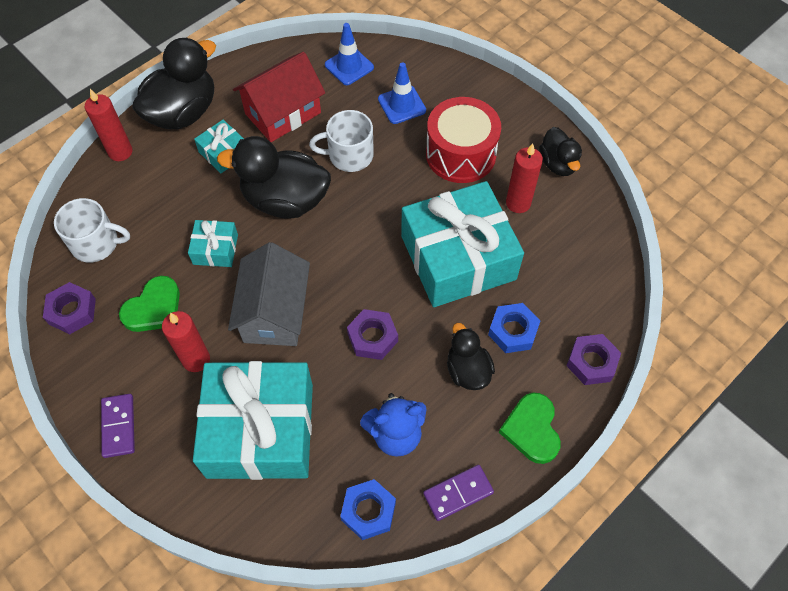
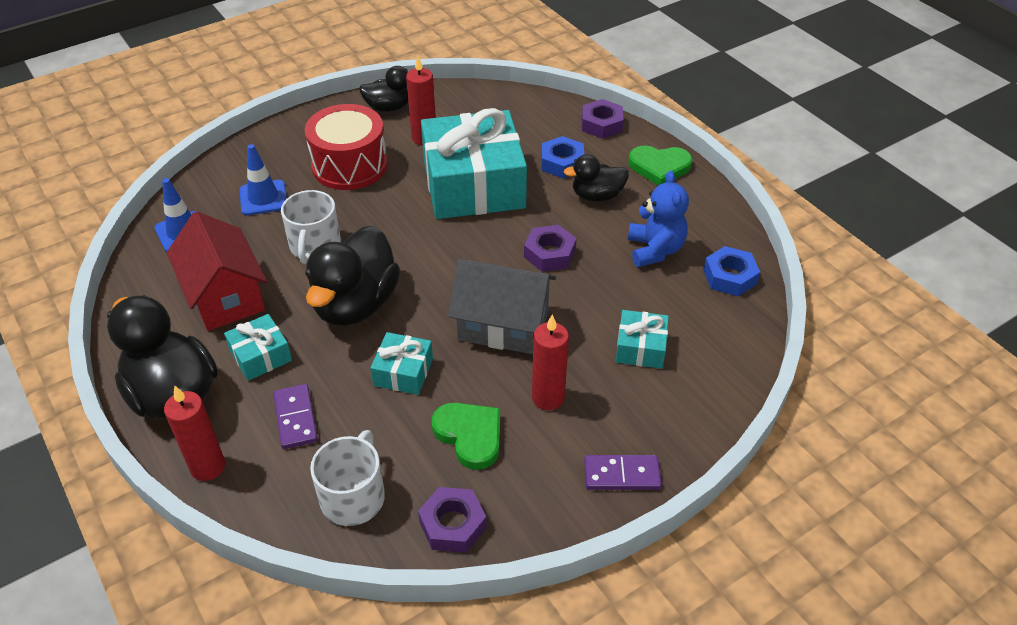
camera: 80 degrees left, 15 degrees down
turquoise gift [193,361,313,480] -> turquoise gift [616,310,669,369], size x0.44
purple domino [423,465,494,521] -> purple domino moved to [273,384,318,449]

